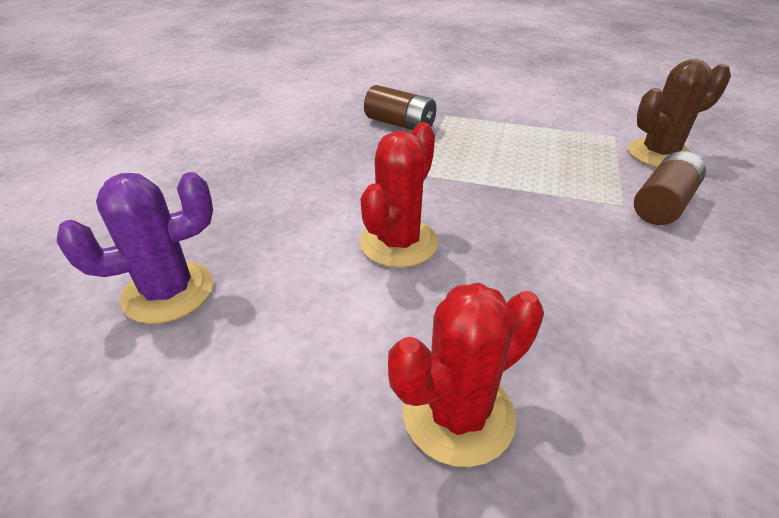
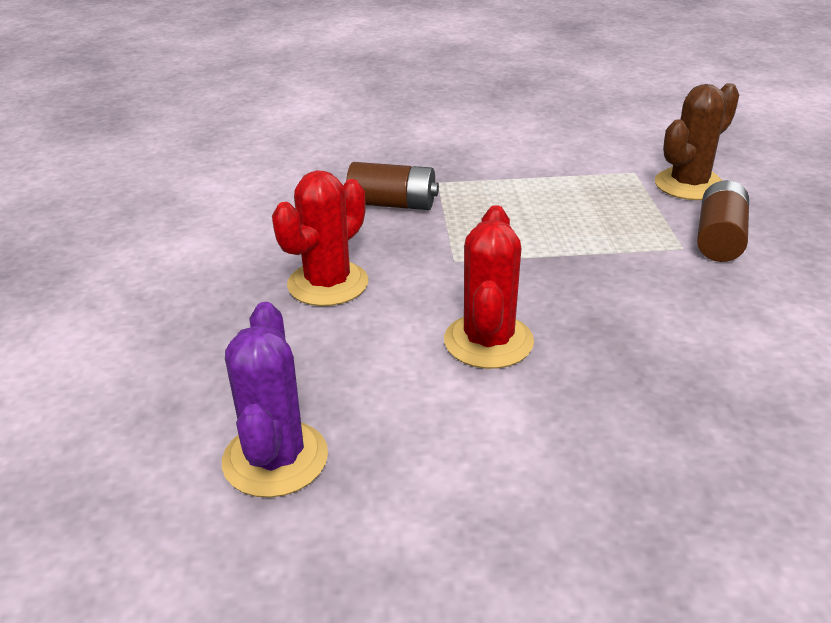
camera: 20 degrees left, 5 degrees down
purple cactus [57,172,213,324] -> purple cactus turned 45 degrees counterclockwise [222,302,328,498]
red cactus [388,283,544,467] -> red cactus moved to [272,170,368,306]

